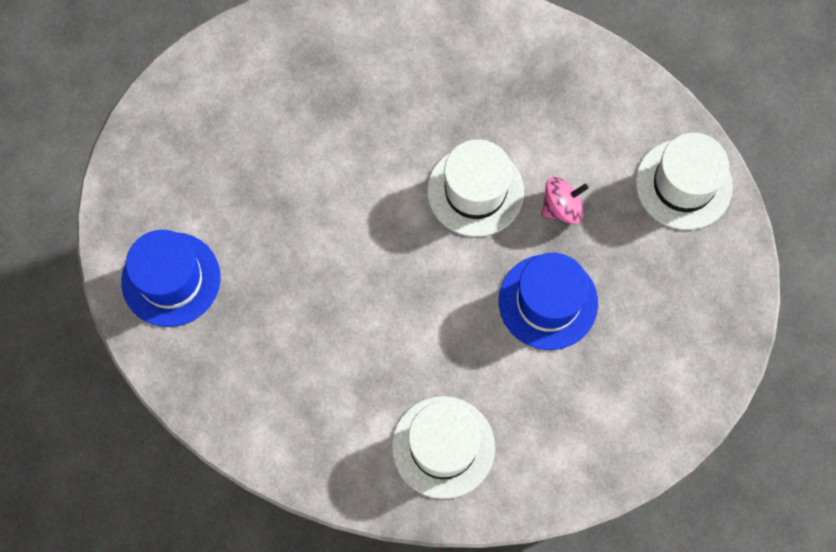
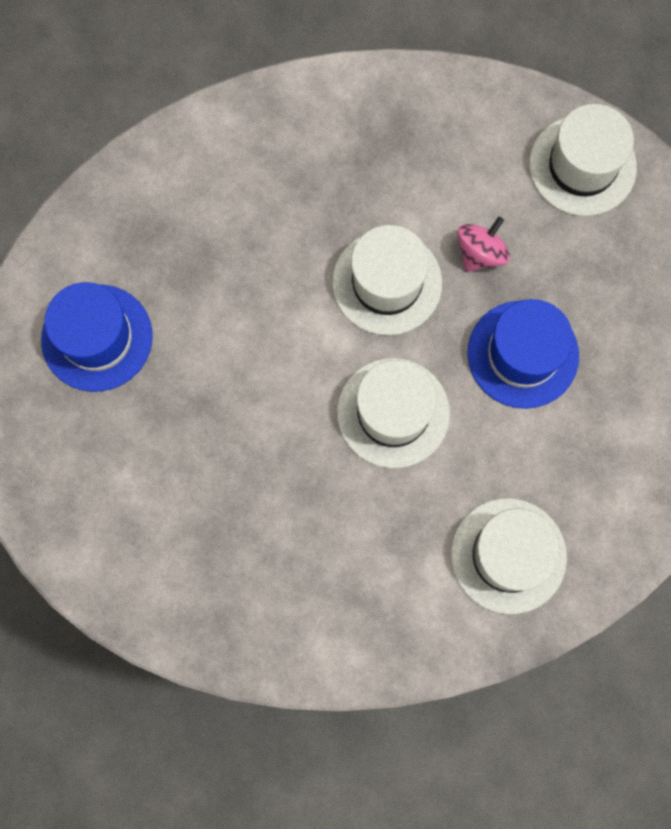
camera: 30 degrees left, 5 degrees up
blue hat [121,230,221,327] -> blue hat moved to [41,282,152,392]
none -> white hat [337,358,450,468]

